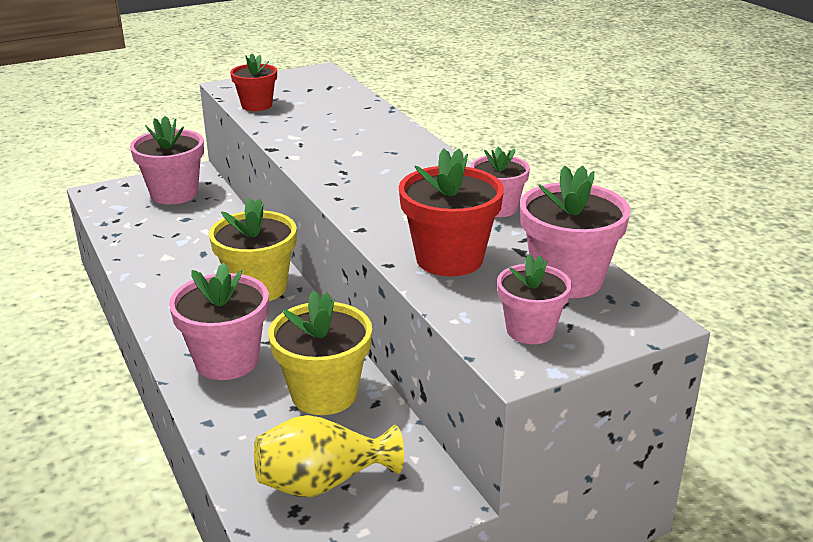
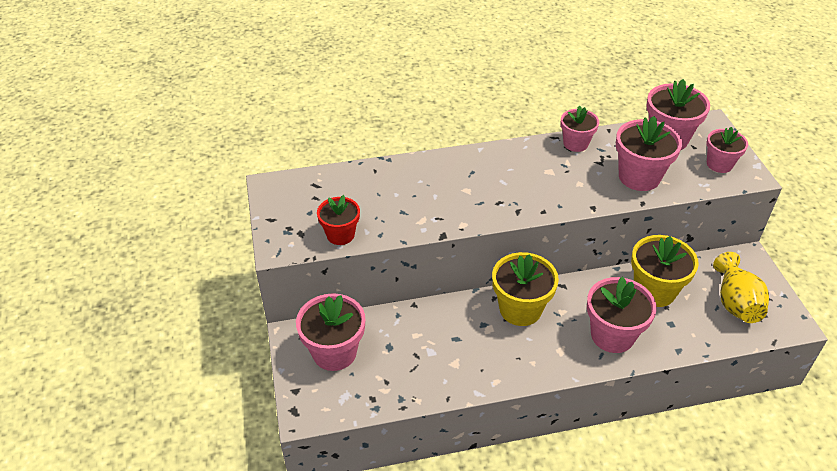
camera: 75 degrees left, 15 degrees up
red flower pot [399,148,504,276] -> pink flower pot [616,116,682,191]

